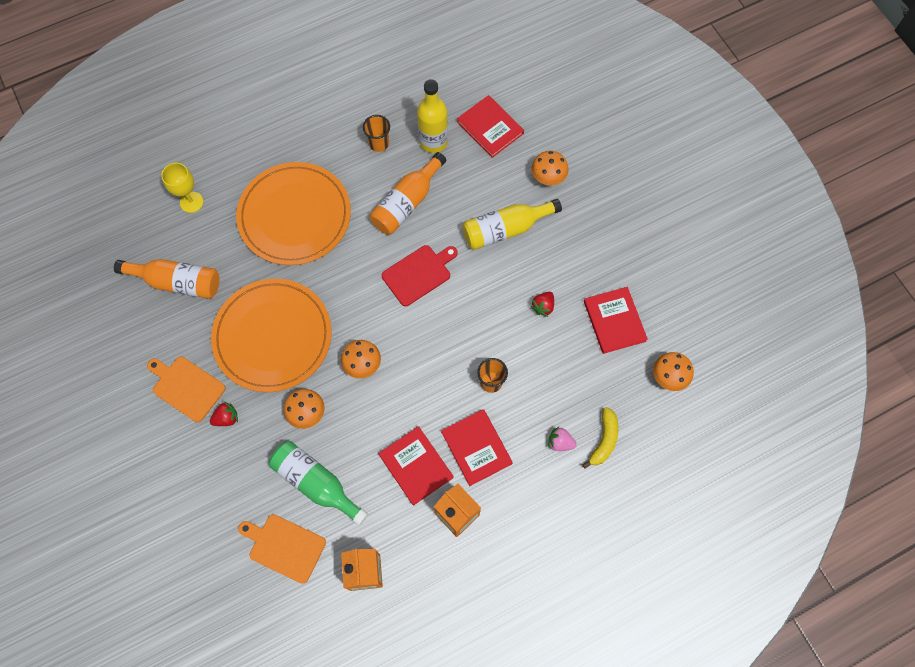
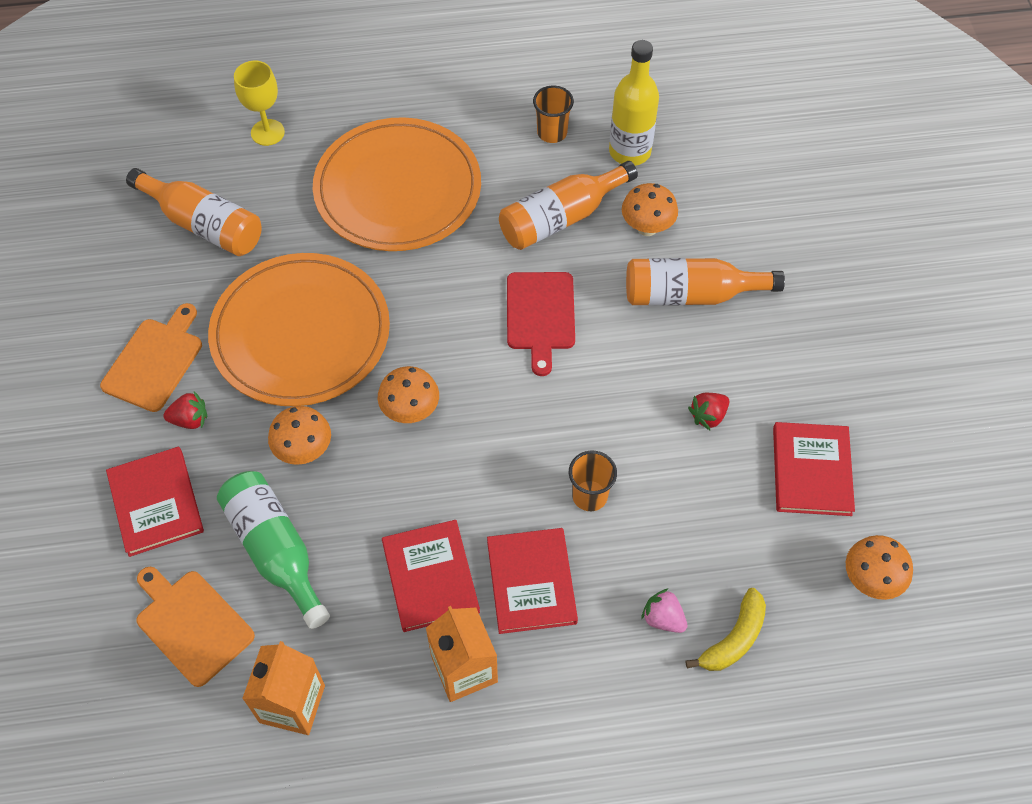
camera: 20 degrees right, 10 degrees down
orange cutting board [147,357,226,422] -> orange cutting board turned 60 degrees clockwise [100,303,202,412]
red cutting board [382,245,458,306] -> red cutting board turned 105 degrees clockwise [507,272,575,376]
red book [457,95,524,158] -> red book moved to [106,447,204,557]
yellow bottle [462,199,562,250] -> orange bottle [626,258,785,306]
orange mushroom [531,151,569,185] -> orange mushroom moved to [622,183,678,236]

